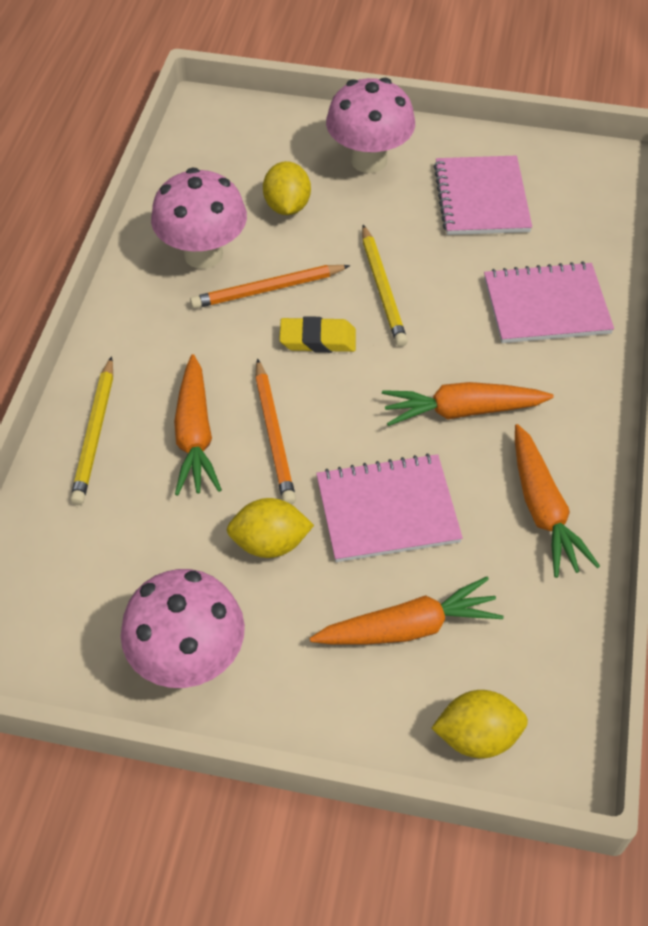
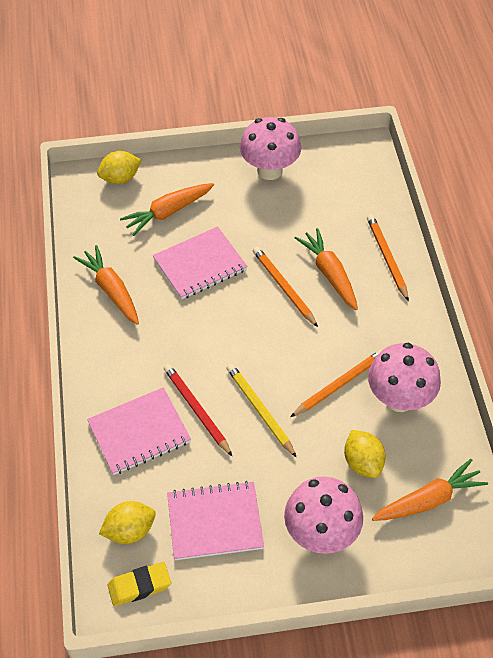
camera: 160 degrees right, 0 degrees up
yellow pencil [70,356,113,505] -> orange pencil [367,214,409,301]
yellow lemon [227,498,314,558] -> yellow lemon moved to [99,501,156,544]
yellow eraser [279,316,356,353] -> yellow eraser moved to [107,562,171,606]
orange carrot [382,382,554,426] -> orange carrot moved to [372,459,488,521]
pink notebook [433,156,532,235] -> pink notebook turned 75 degrees counterclockwise [167,481,264,560]
none -> red pencil [164,364,233,457]

